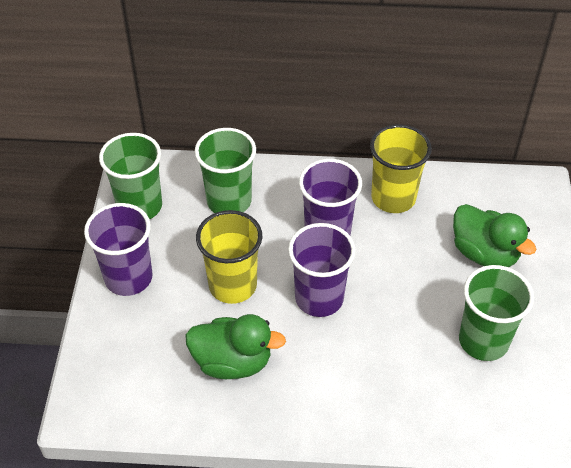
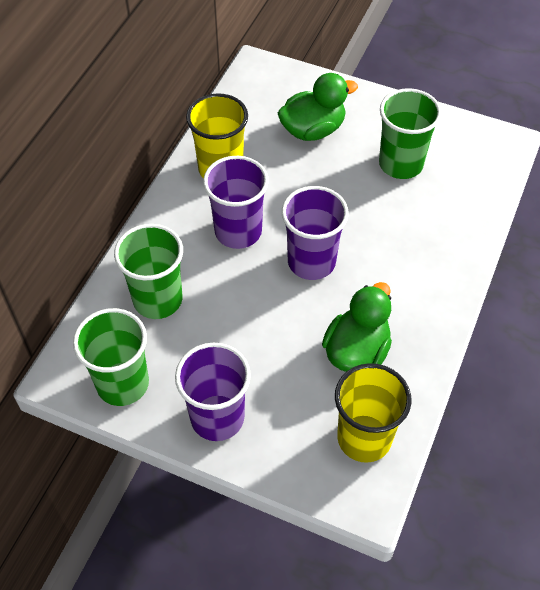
camera: 70 degrees left, 5 degrees up
yellow cup [196,210,262,304] -> yellow cup moved to [335,363,411,463]

